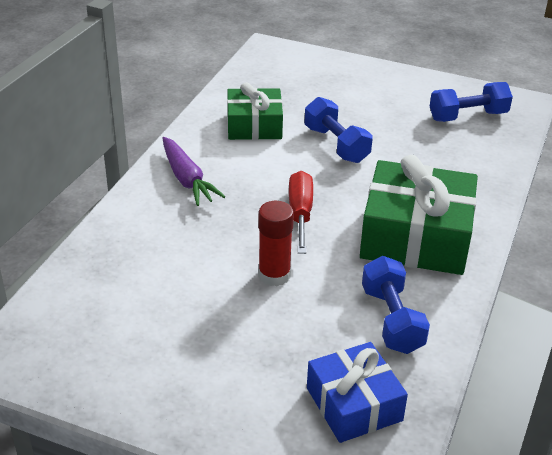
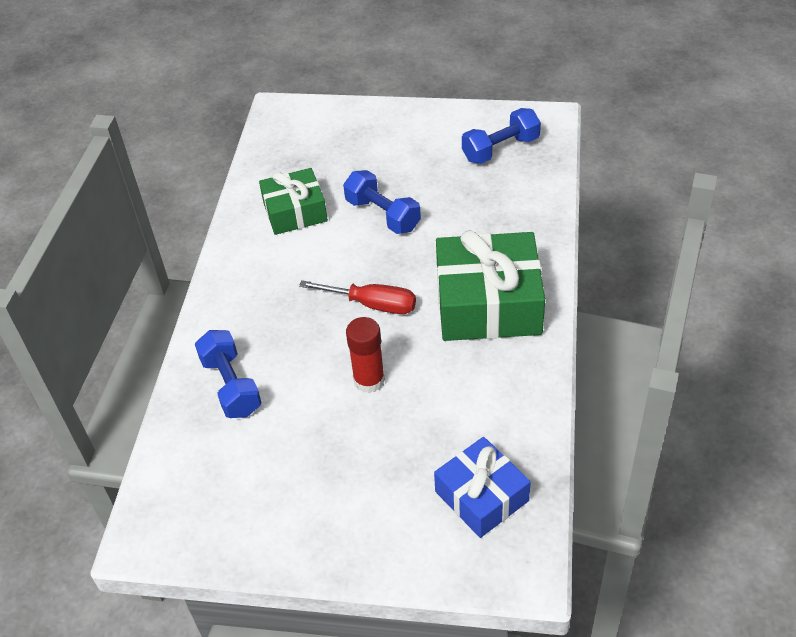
camera: 10 degrees left, 10 degrees up
purple carrot [163,137,226,206] -> none
red screwdriver [289,171,313,254] -> red screwdriver turned 120 degrees clockwise [299,280,416,314]
blue dumbbell [362,256,430,354] -> blue dumbbell moved to [195,330,262,418]

